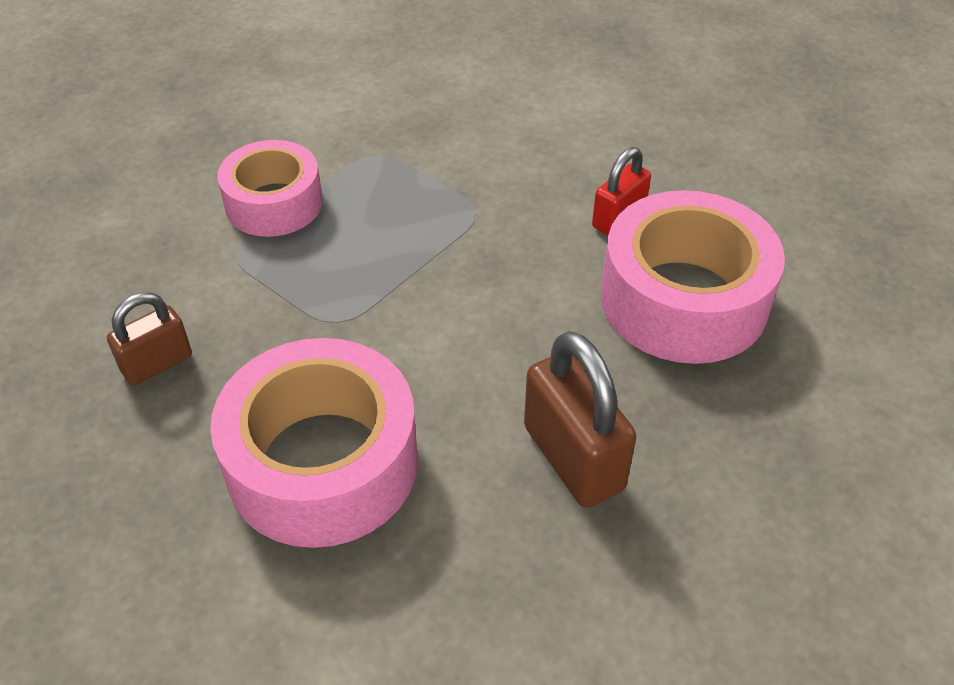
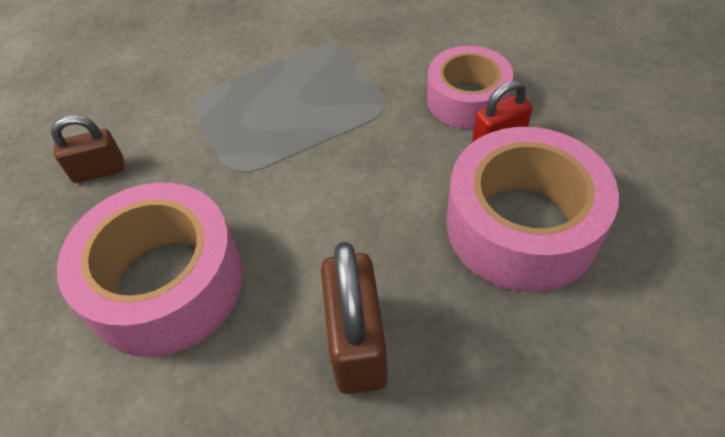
camera: 25 degrees right, 5 degrees up
pink tape [217,140,323,237] -> pink tape moved to [427,46,513,129]

